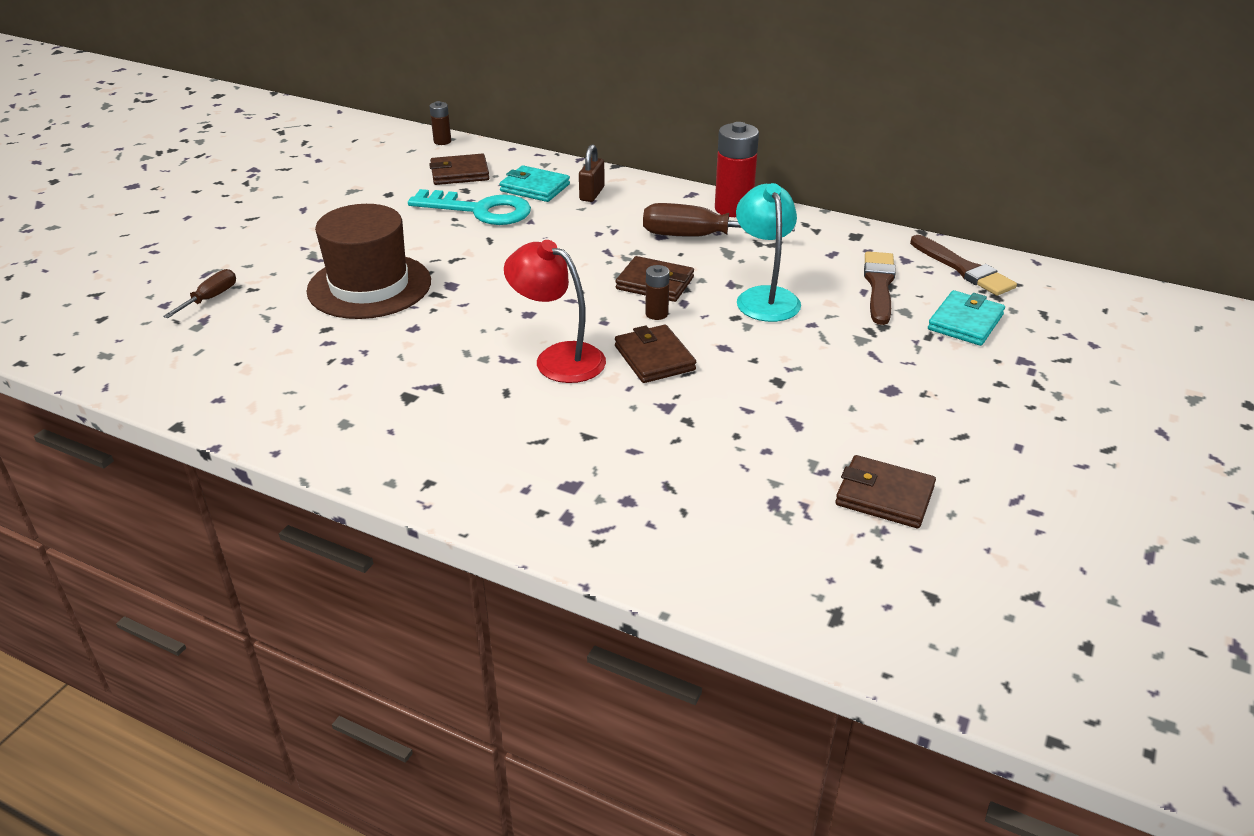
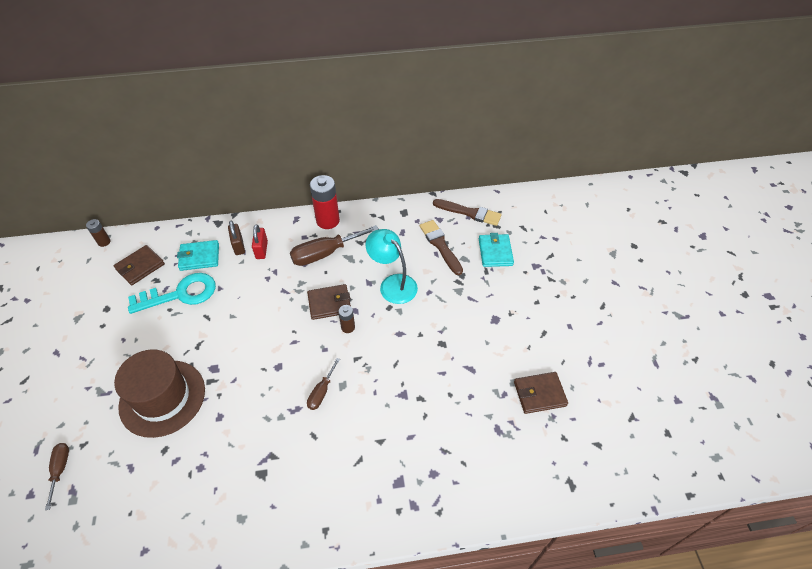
camera: 35 degrees left, 15 degrees up
red lamp [504,240,606,383] -> brown screwdriver [307,358,340,410]
brown wallet [615,325,696,383] -> none
none -> red padlock [252,224,268,259]

